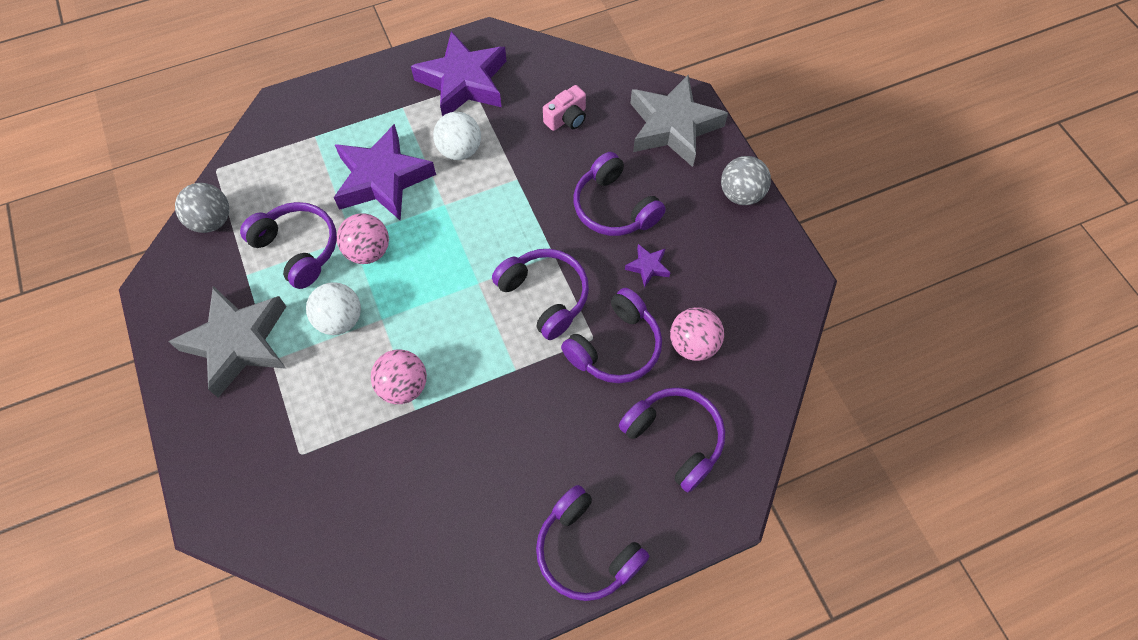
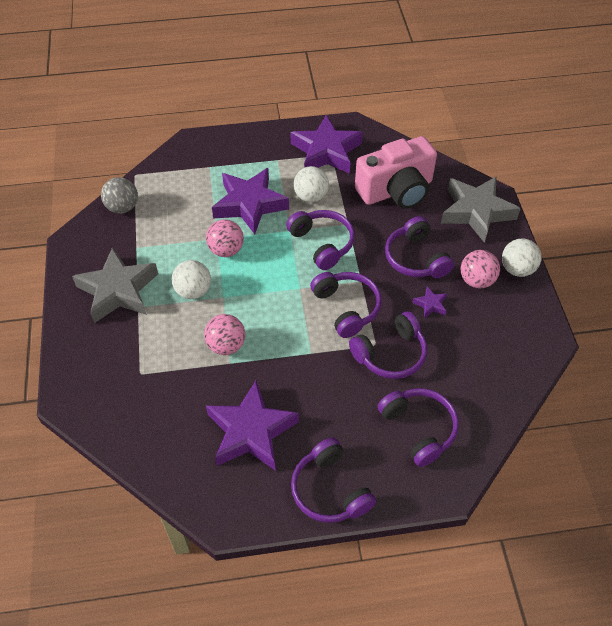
camera: 15 degrees right, 10 degrees down
purple headphones [240,202,337,289] -> purple headphones moved to [286,210,355,270]
pink camera [543,85,586,131] -> pink camera [355,136,437,209], size x2.26
pink ball [670,307,724,361] -> pink ball moved to [461,250,500,289]
grey ball [721,156,771,205] -> white ball [502,239,542,277]
none -> purple star [206,380,299,471]

